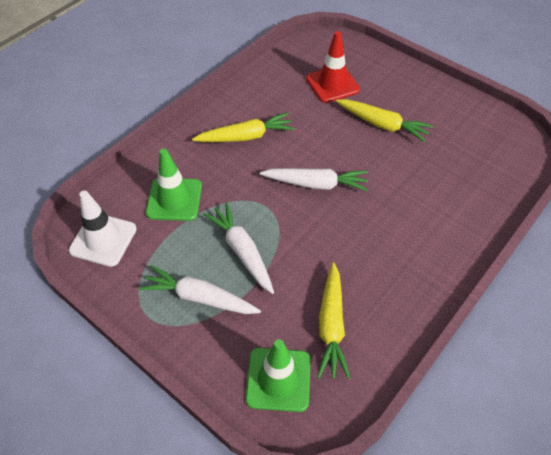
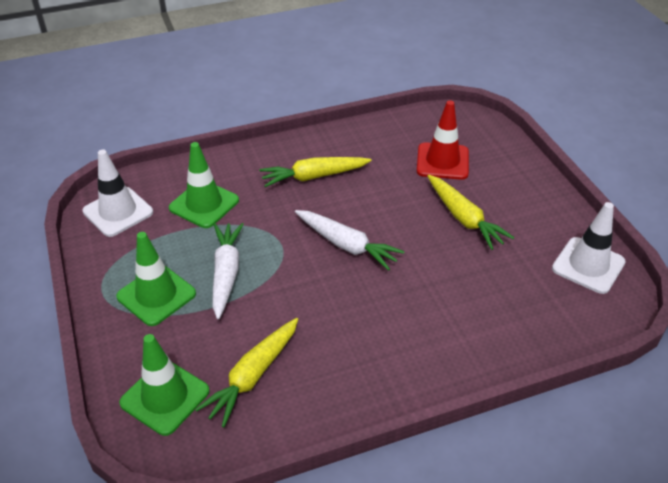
camera: 30 degrees right, 10 degrees down
white carrot [139,265,261,314] -> green traffic cone [116,232,196,326]
yellow carrot [192,112,295,142] -> yellow carrot turned 150 degrees clockwise [259,157,372,187]
none -> white traffic cone [552,202,626,294]

